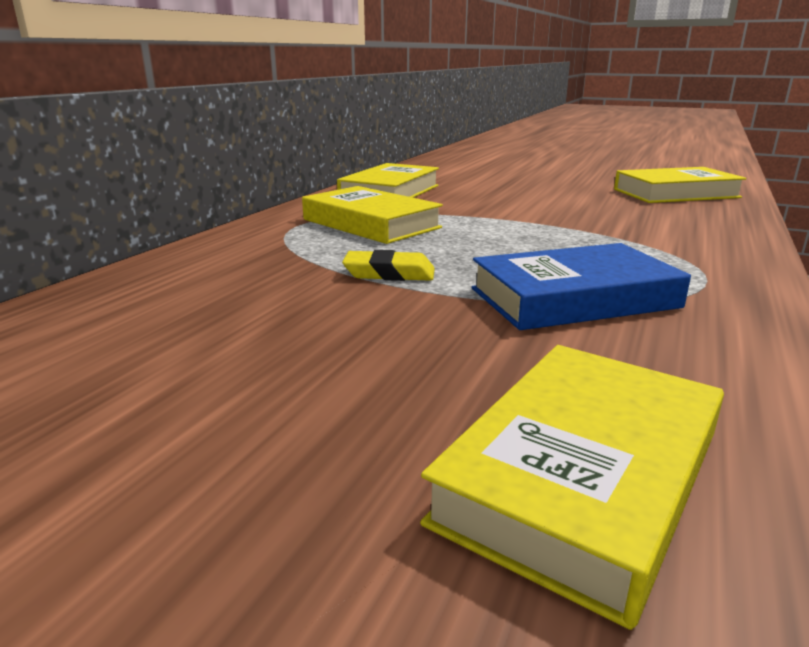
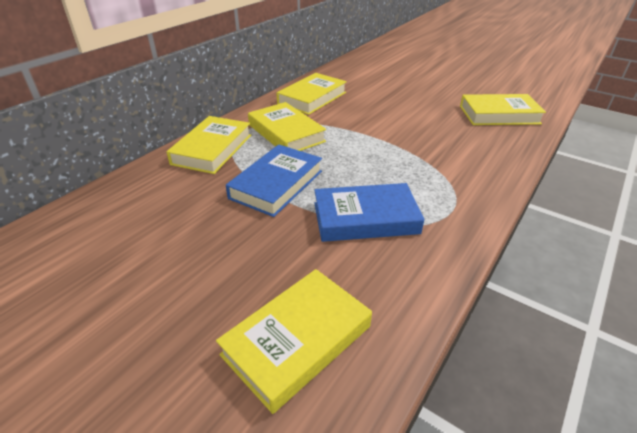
camera: 10 degrees right, 15 degrees up
yellow eraser [342,250,435,281] -> blue book [226,144,322,217]
none -> yellow book [166,116,251,174]

